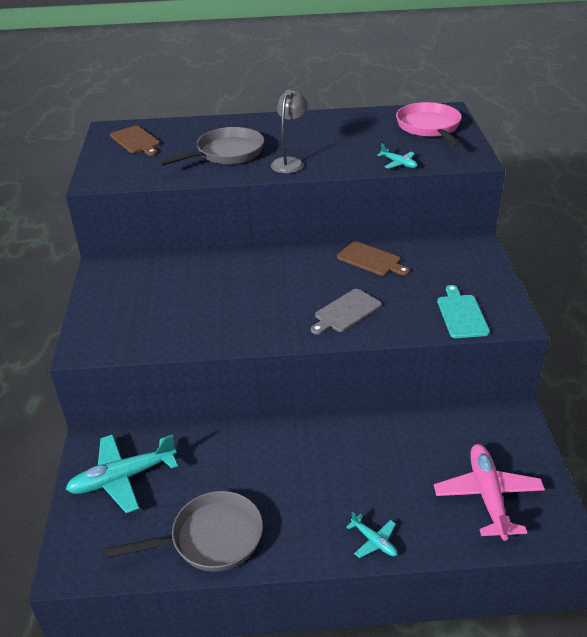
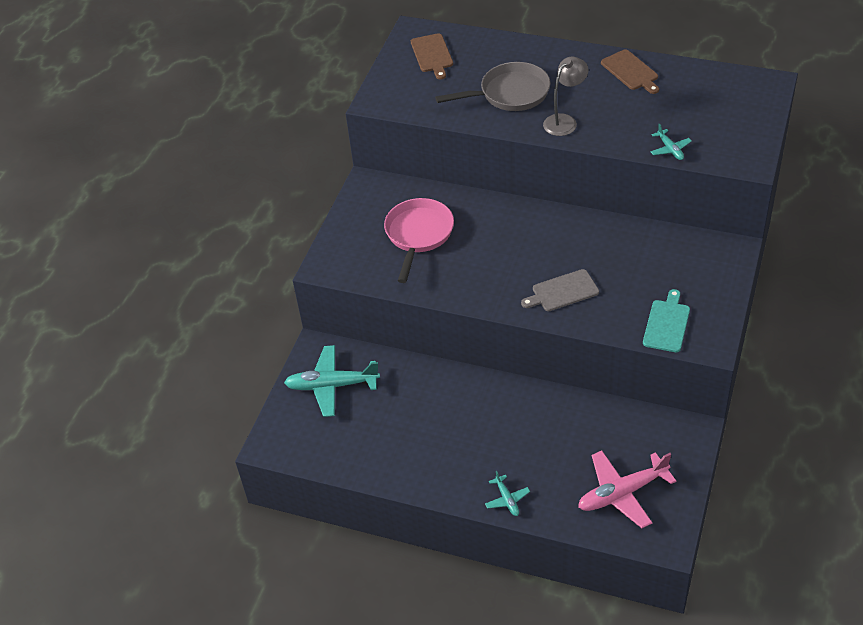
camera: 25 degrees right, 10 degrees up
grey pan [106,491,263,572] -> none
brown cutting board [337,241,410,276] -> brown cutting board moved to [601,49,659,94]
pink pan [396,102,462,148] -> pink pan moved to [384,198,454,283]
pink plane [434,444,545,541] -> pink plane turned 135 degrees counterclockwise [578,451,676,528]

